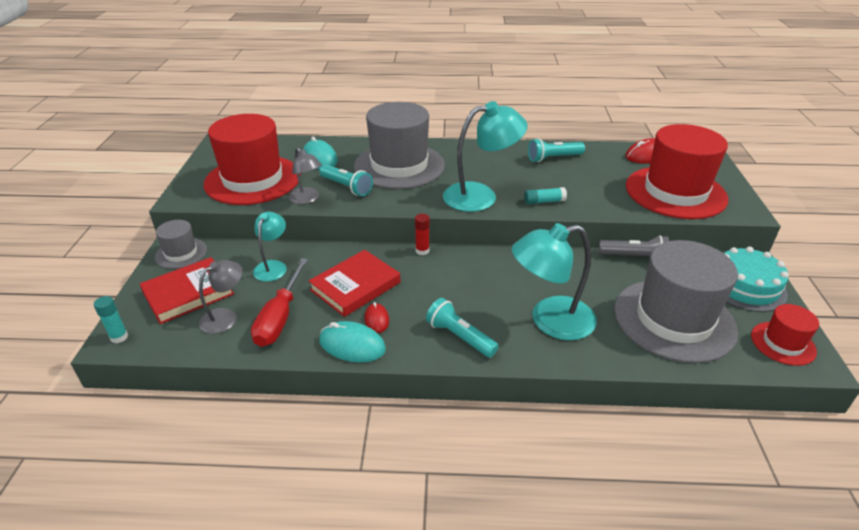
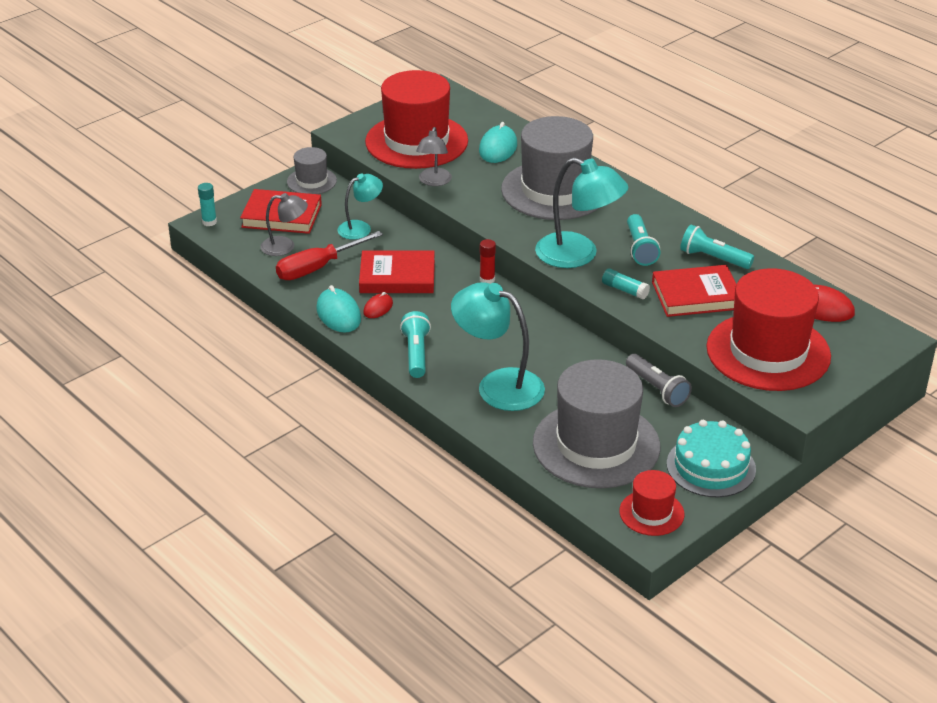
camera: 45 degrees right, 0 degrees up
turquoise flashlight [319,164,373,196] -> turquoise flashlight moved to [627,214,660,266]
none -> red book [652,265,736,317]

